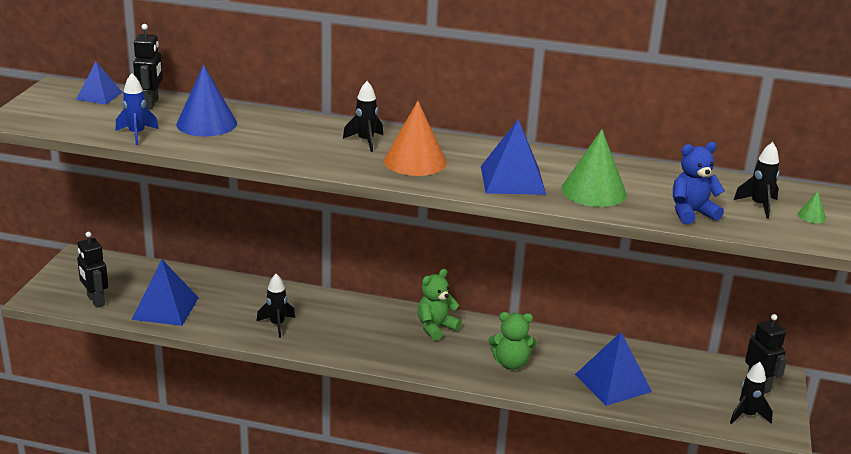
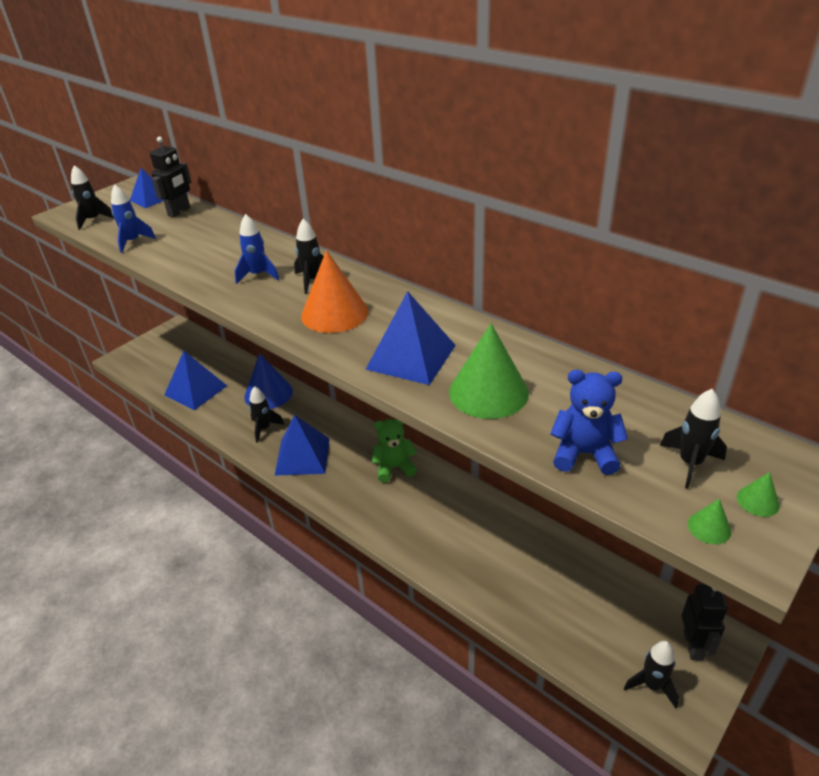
camera: 30 degrees right, 10 degrees up
black robot [77,232,108,308] -> none
blue cone [176,65,237,137] -> blue cone moved to [244,353,293,409]
green teddy bear [488,312,537,370] -> none
blue pyramid [575,332,652,406] -> blue pyramid moved to [274,415,330,476]
none -> black rocket [71,165,115,230]
none -> blue rocket [235,214,279,284]
none -> green cone [688,499,731,545]

